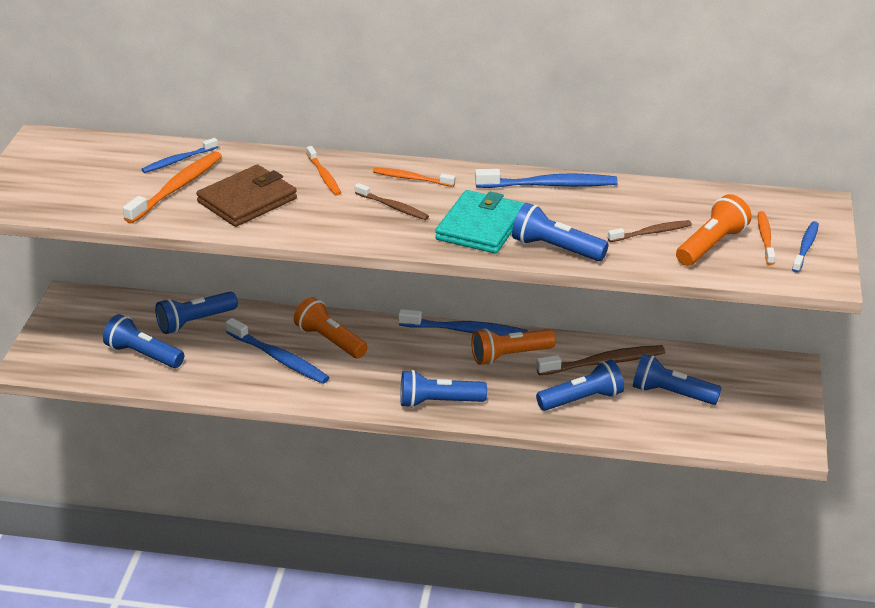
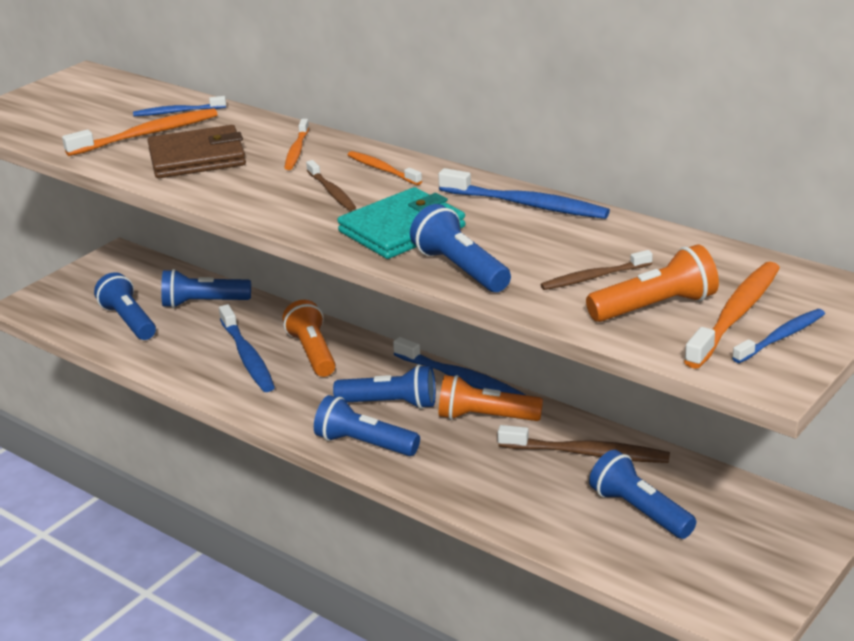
camera: 30 degrees right, 5 degrees down
blue flashlight [536,360,624,411] -> blue flashlight moved to [333,364,436,409]
brown toothbrush [608,220,692,242] -> brown toothbrush turned 150 degrees clockwise [540,250,653,290]
orange toothbrush [758,211,775,265] -> orange toothbrush [684,262,780,369], size x1.65

